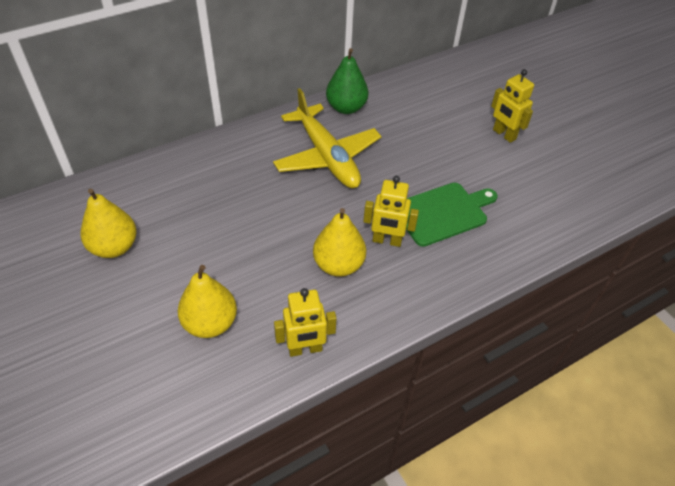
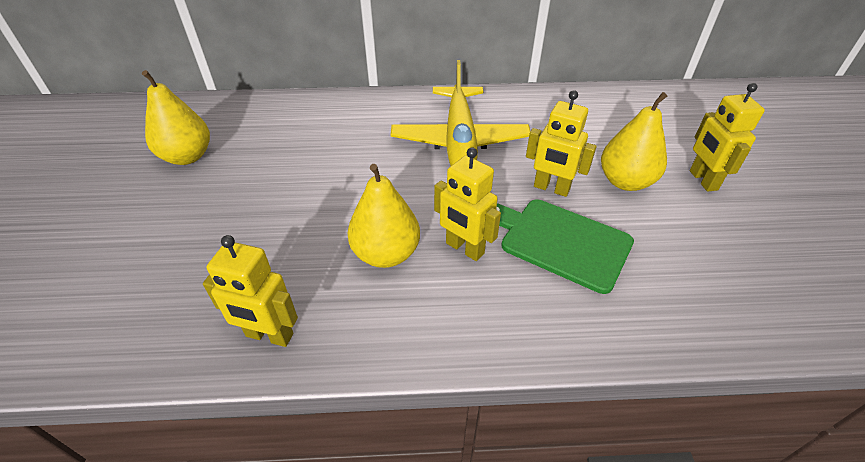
camera: 30 degrees right, 5 degrees down
yellow pear [178,265,237,338] -> yellow pear moved to [601,92,667,191]
green pear [326,48,368,114] -> none
green cutting board [406,183,497,247] -> green cutting board turned 150 degrees counterclockwise [496,199,634,294]
none -> yellow robot [526,90,597,197]

